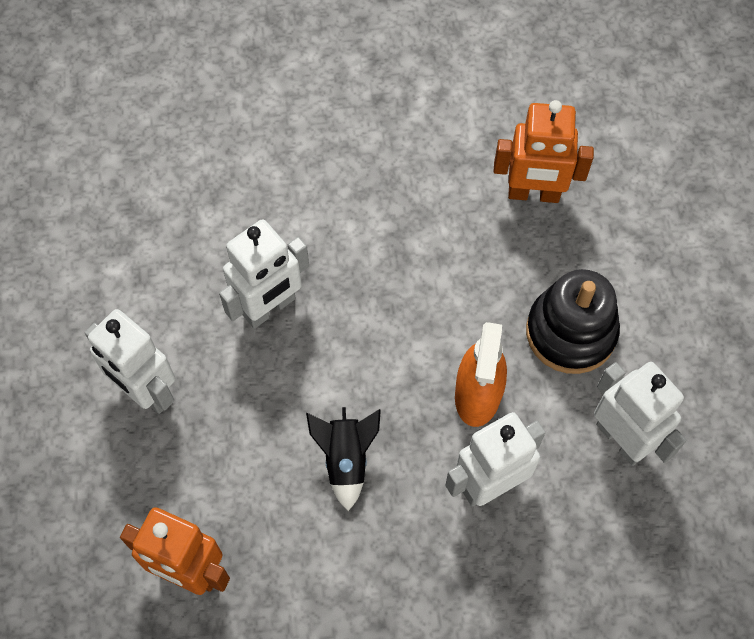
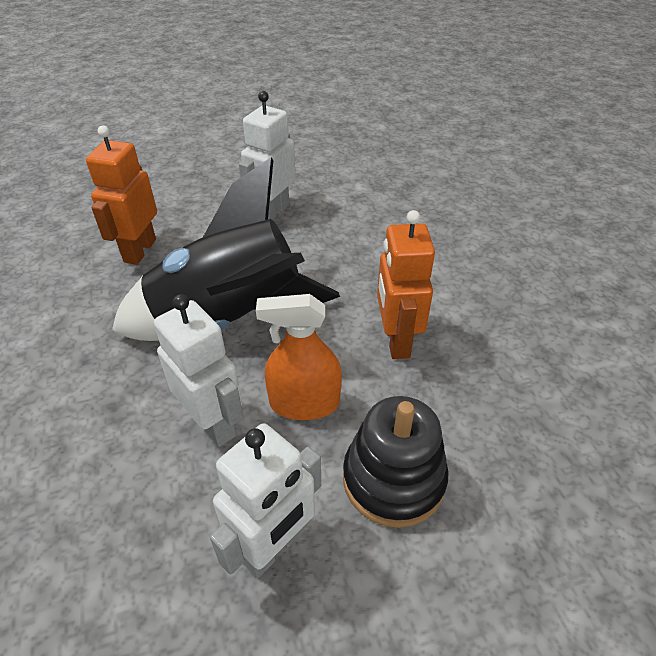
camera: 80 degrees right, 20 degrees down
white robot [219,219,309,329] -> none
black rocket [306,407,381,511] -> black rocket [112,158,340,341], size x2.46
orange robot [493,100,594,203] -> orange robot moved to [377,210,435,359]

